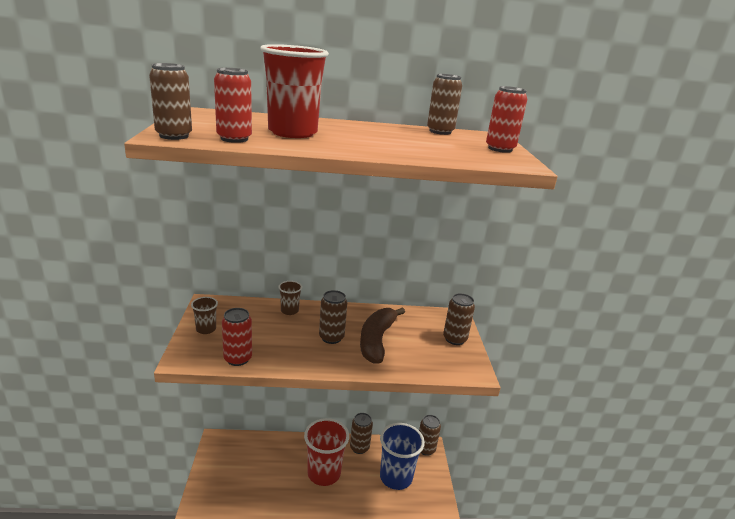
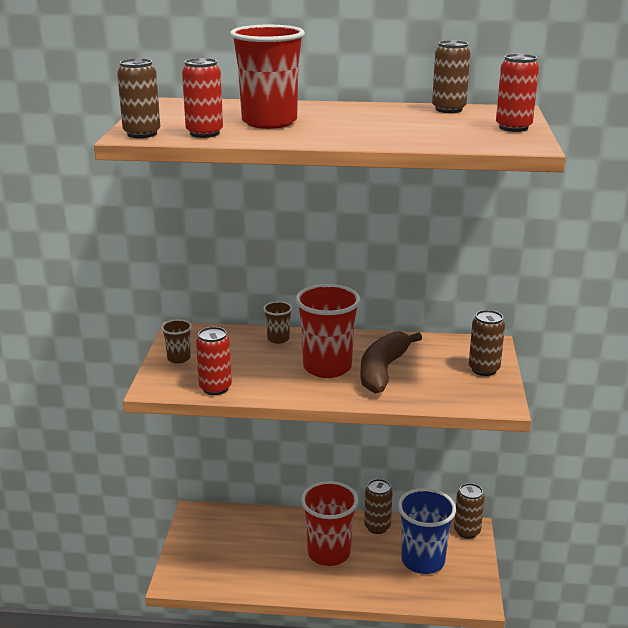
camera: 10 degrees right, 0 degrees up
brown can [319,290,347,344] -> red cup [295,284,361,378]

